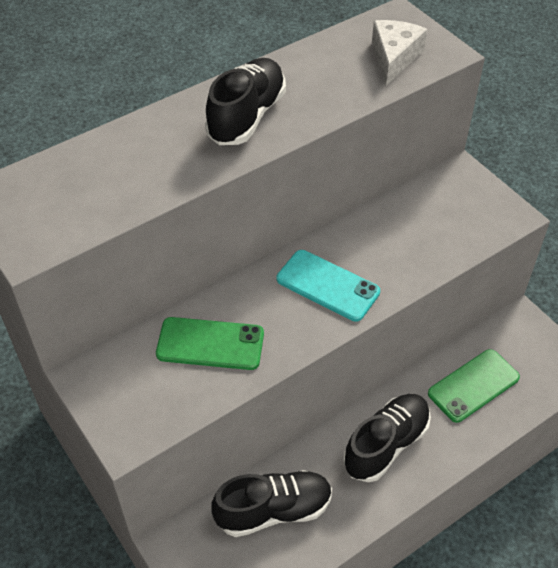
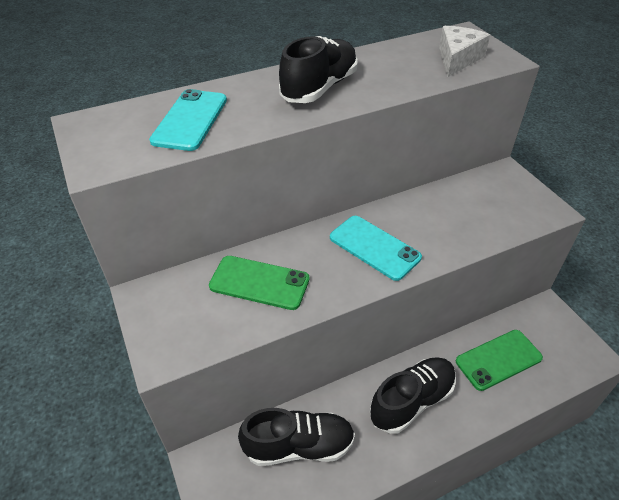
camera: 10 degrees right, 5 degrees down
none -> turquoise phone [149,89,227,151]

